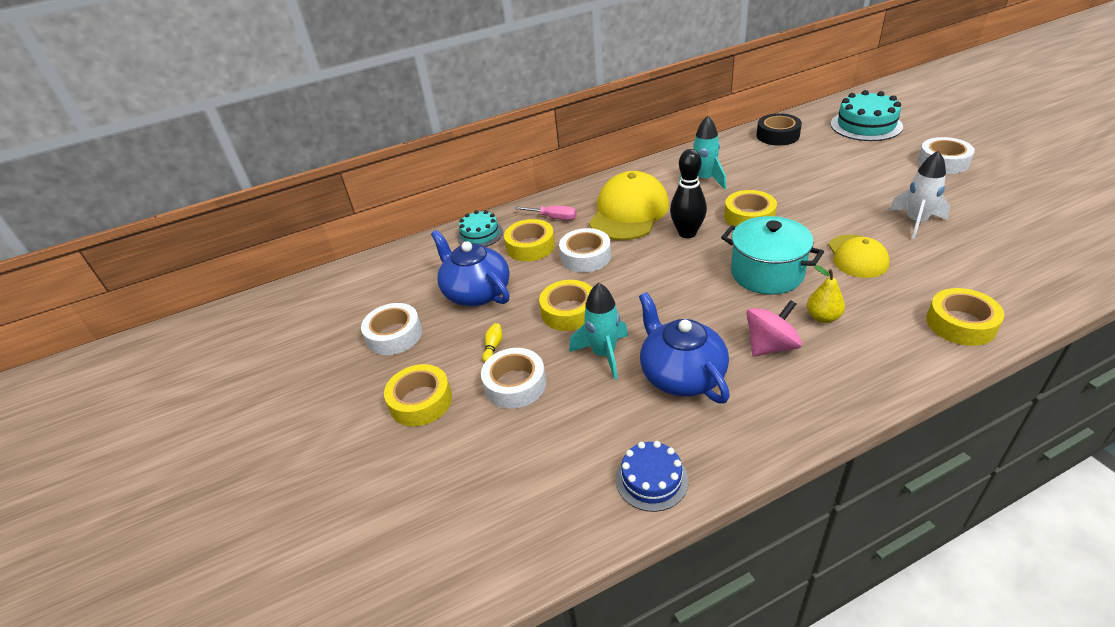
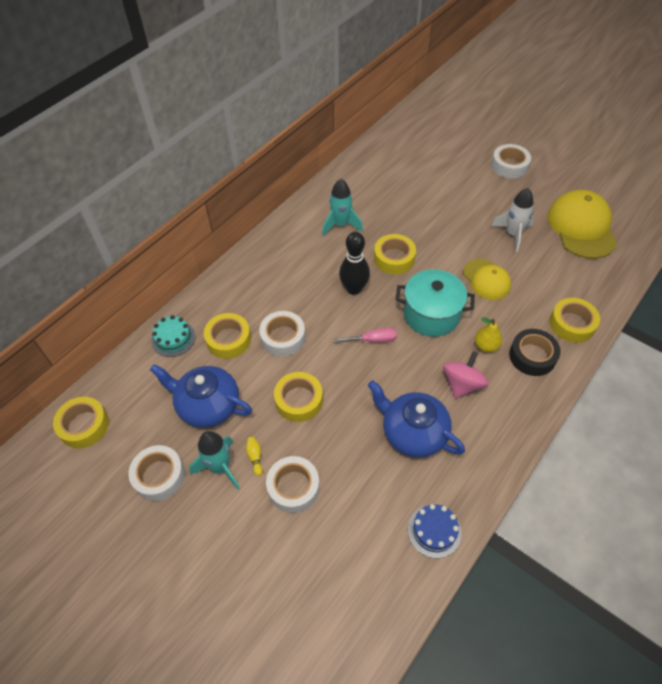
camera: 30 degrees left, 15 degrees up
yellow tape [384,364,452,426] -> yellow tape moved to [53,397,109,448]
pink screwdriver [515,206,577,220] -> pink screwdriver moved to [334,328,397,343]
turquoise rocket [569,283,628,380] -> turquoise rocket moved to [189,431,239,490]
yellow cap [589,171,669,241] -> yellow cap moved to [547,190,617,259]
black tape [757,113,802,146] -> black tape moved to [509,329,561,376]
turquoise cake [831,90,903,141] -> none

